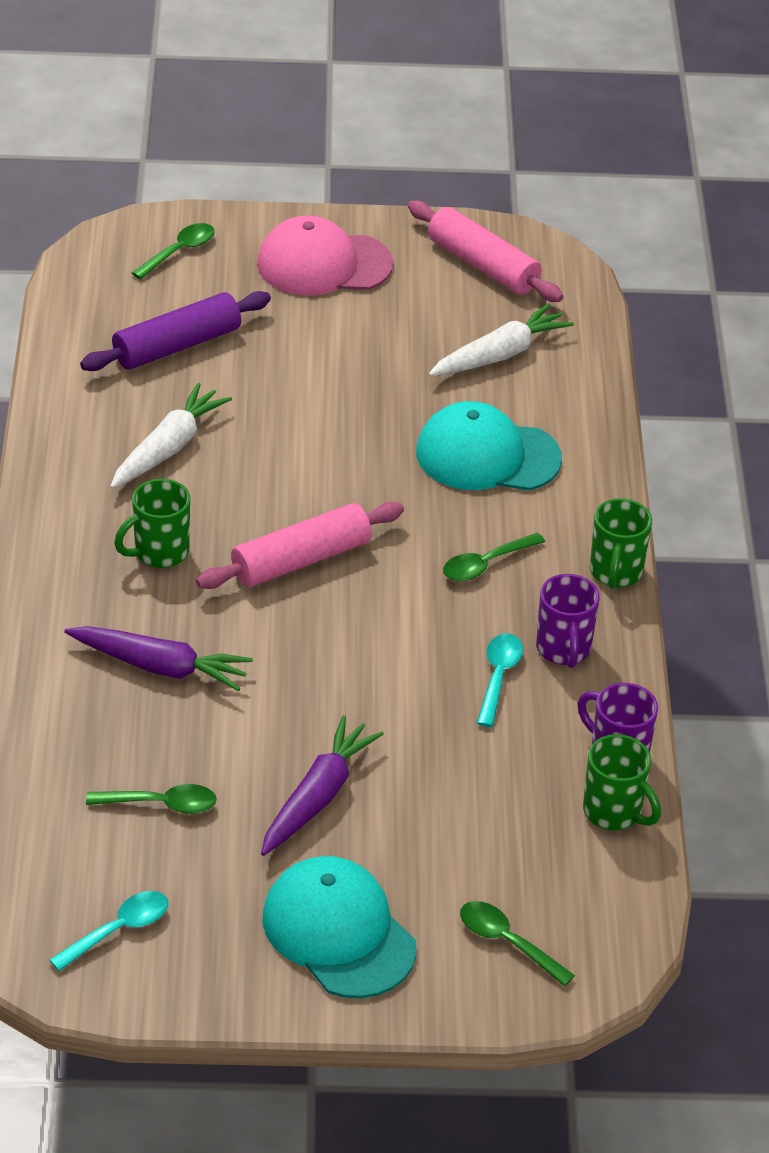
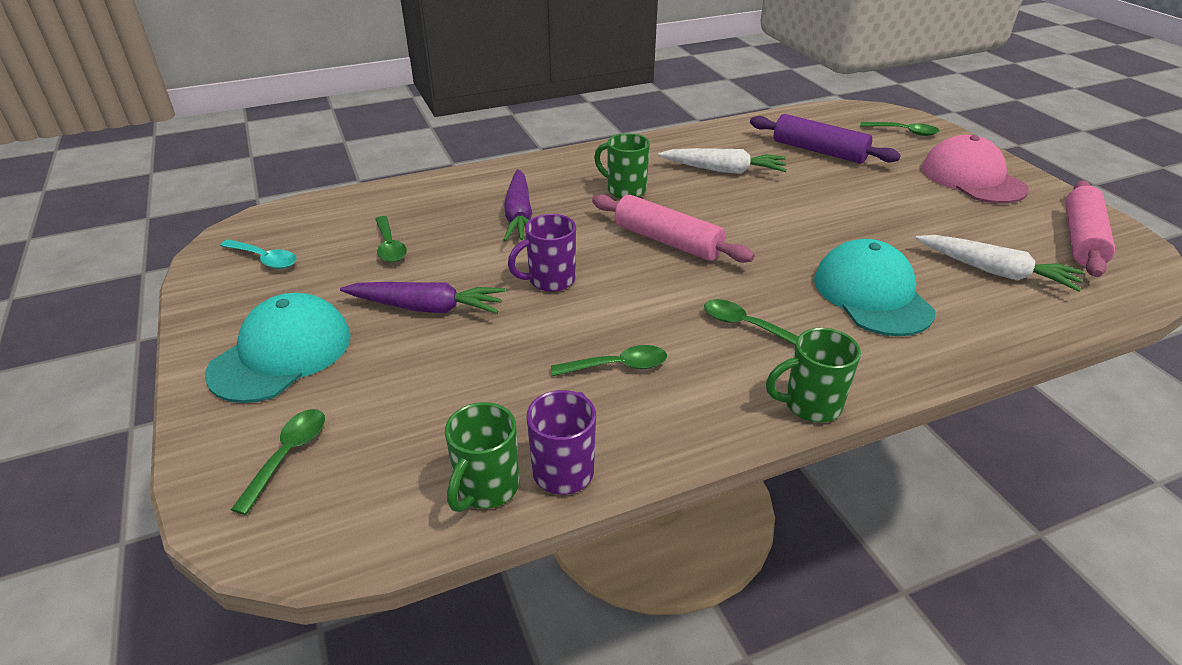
camera: 70 degrees right, 5 degrees down
turquoise spoon [477,633,523,727] -> green spoon [551,345,667,376]
purple mug [536,574,600,668] -> purple mug moved to [508,214,576,292]

